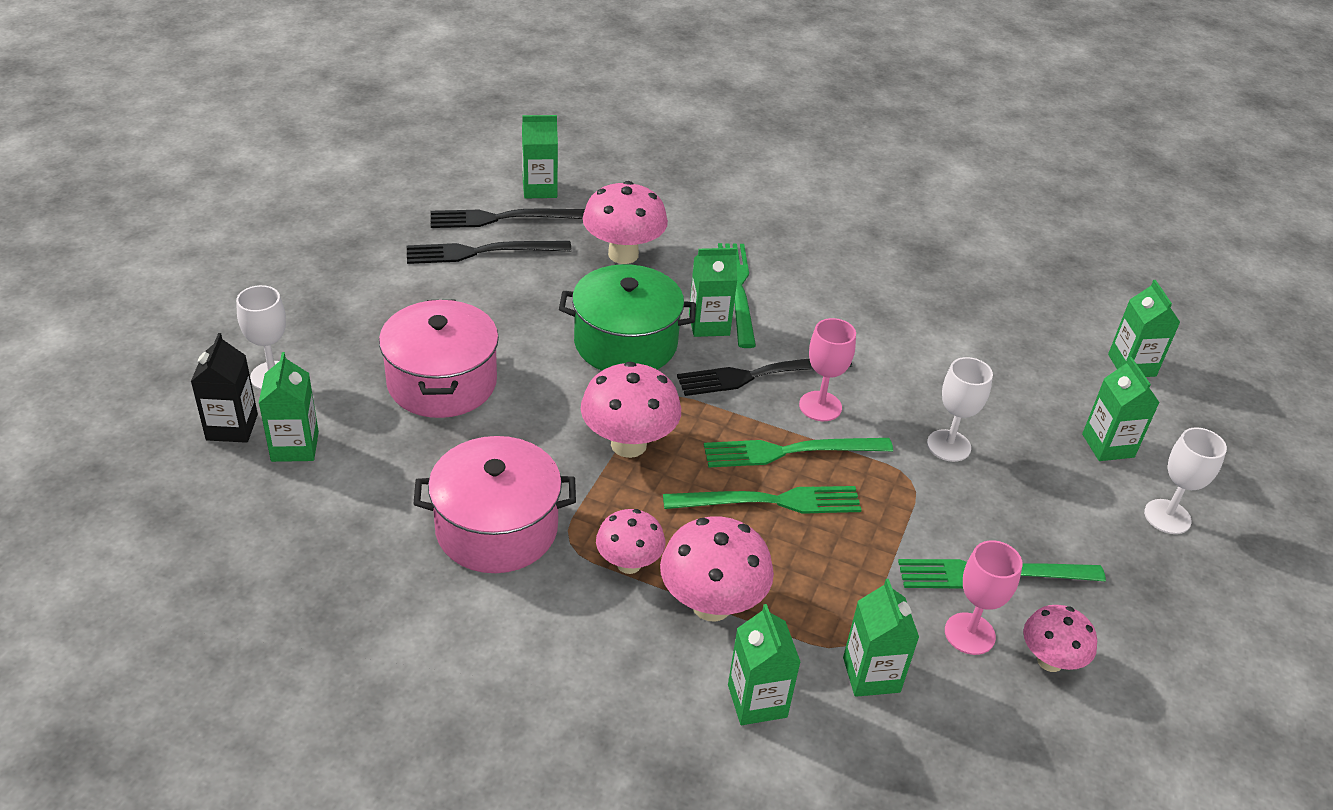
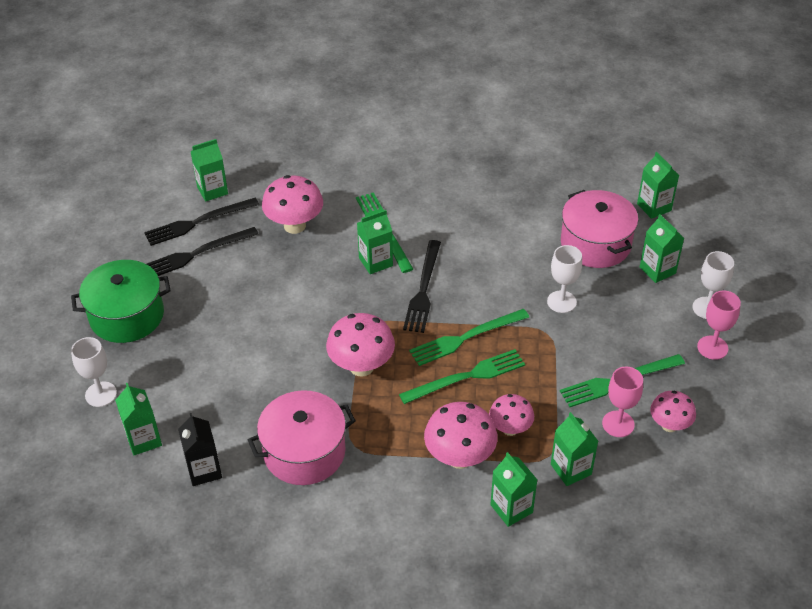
camera: 15 degrees left, 5 degrees up
black carton [191,333,258,443] -> black carton moved to [178,413,222,486]
pink pot [379,300,499,418] -> pink pot moved to [561,190,638,268]
green pot [559,264,696,371] -> green pot moved to [71,260,171,343]
pink mushroom [596,509,665,574] -> pink mushroom moved to [489,394,534,436]
black fork [677,359,852,396] -> black fork turned 45 degrees counterclockwise [403,240,441,333]
pink goblet [799,318,856,421] -> pink goblet moved to [697,291,741,360]

